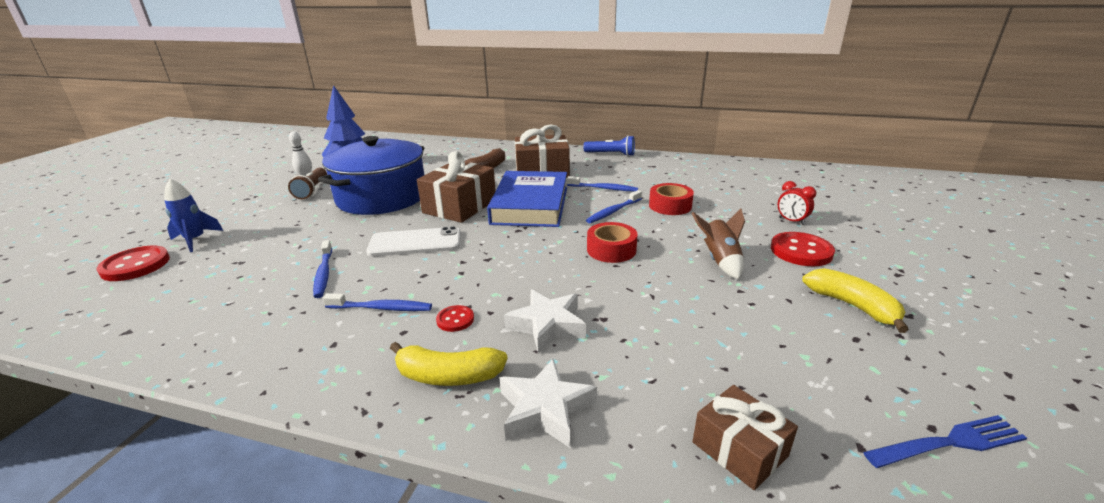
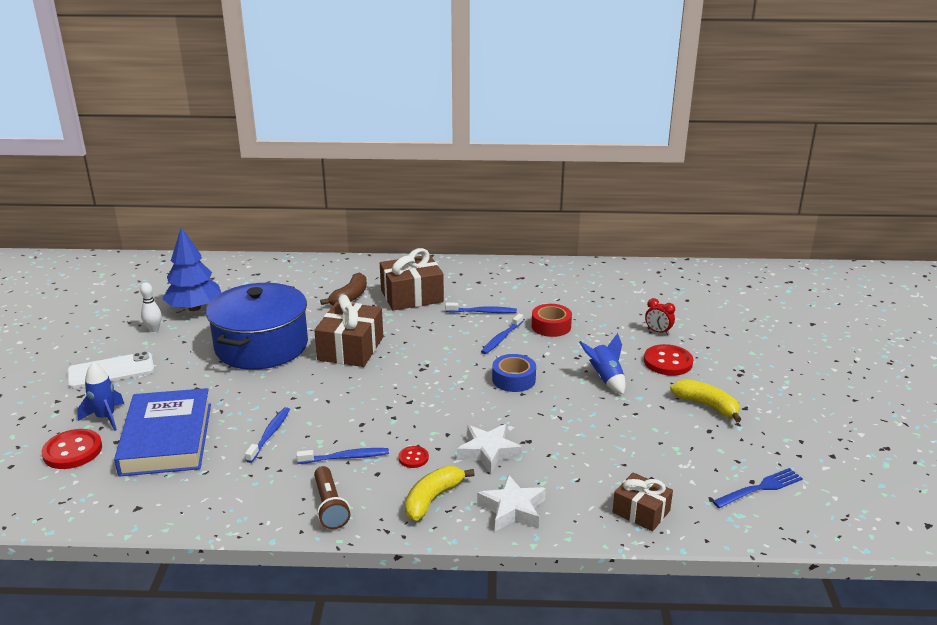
camera: 15 degrees left, 0 degrees up
brown flashlight [288,167,327,199] -> brown flashlight moved to [314,466,350,529]
blue toothbrush [313,240,332,298] -> blue toothbrush turned 135 degrees counterclockwise [245,407,290,463]
white phone [366,226,461,257] -> white phone moved to [67,351,154,389]
yellow banana [390,342,508,386] -> yellow banana turned 135 degrees clockwise [405,466,475,521]
blue book [487,171,567,227] -> blue book moved to [114,388,211,477]
blue flashlight [583,136,635,156] -> none
red tape [587,222,638,263] -> blue tape [492,354,536,392]
brown rocket [691,208,745,279] -> blue rocket [579,333,626,394]

